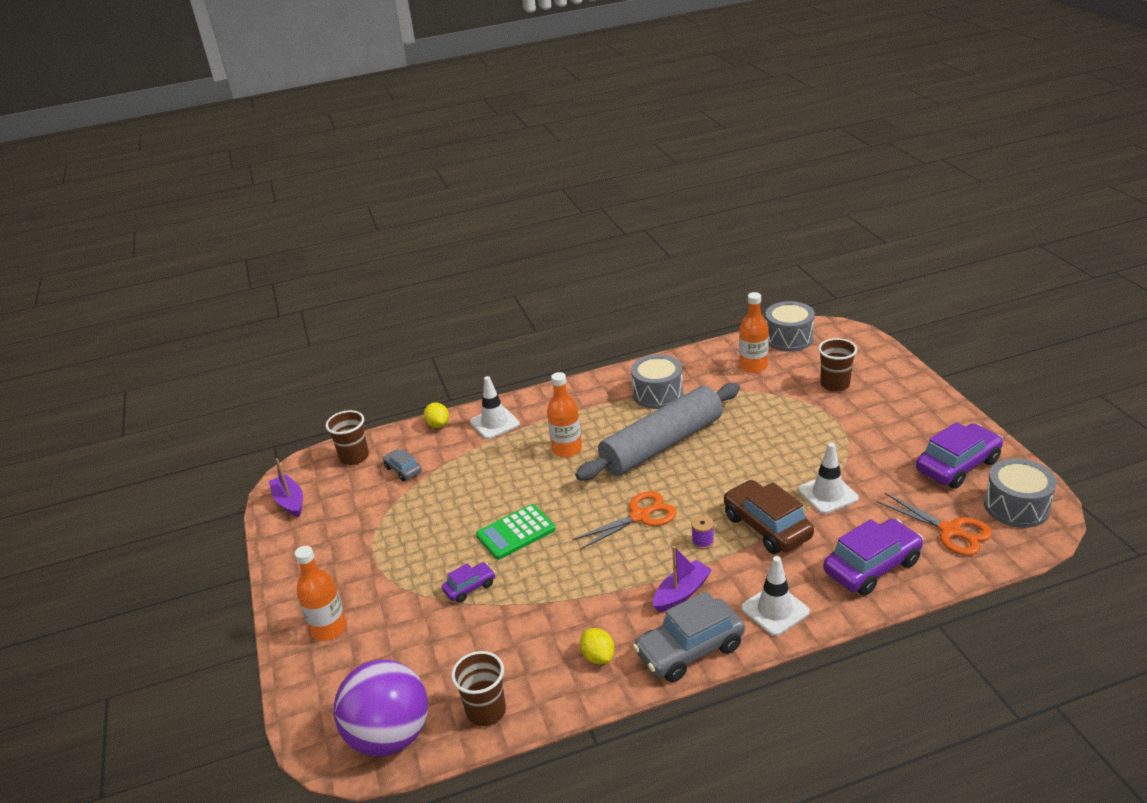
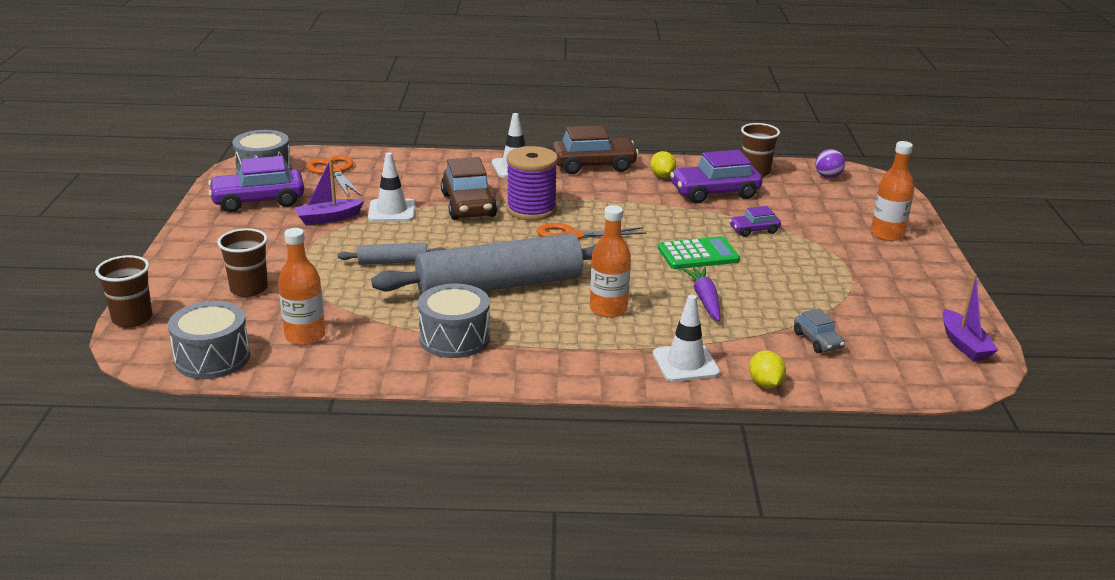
camera: 165 degrees left, 5 degrees down
brown cup [326,410,369,465] -> brown cup moved to [95,255,152,327]
purple ball [333,660,428,756] -> purple ball [815,149,845,178], size x0.43
grey car [633,591,745,682] -> brown car [551,126,639,174]
purple boat [653,546,712,612] -> purple boat moved to [295,159,364,225]
purple spool [691,516,714,549] -> purple spool [506,146,558,221], size x2.43
purple car [823,519,923,596] -> purple car moved to [670,150,763,203]
none -> grey rolling pin [338,242,445,265]
none -> purple carrot [682,267,720,321]

